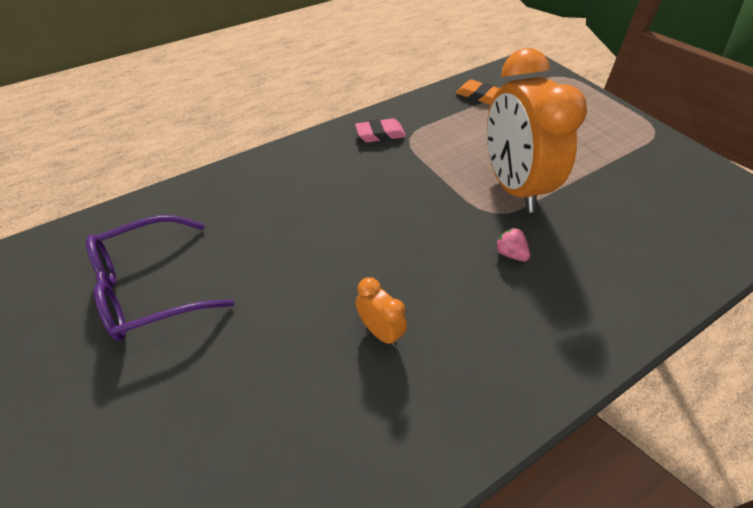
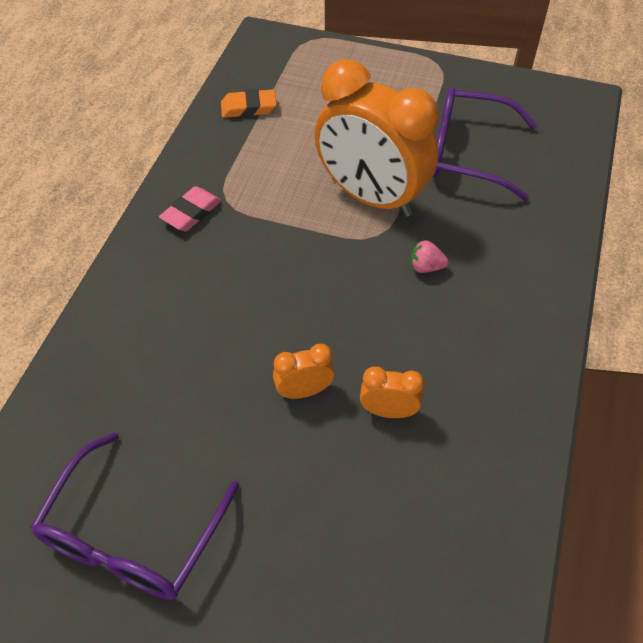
camera: 40 degrees left, 5 degrees up
none -> orange clock [273,344,335,399]
none -> purple glasses [433,87,538,201]

